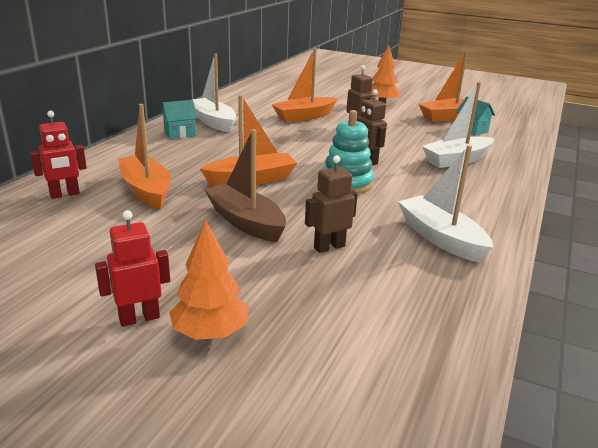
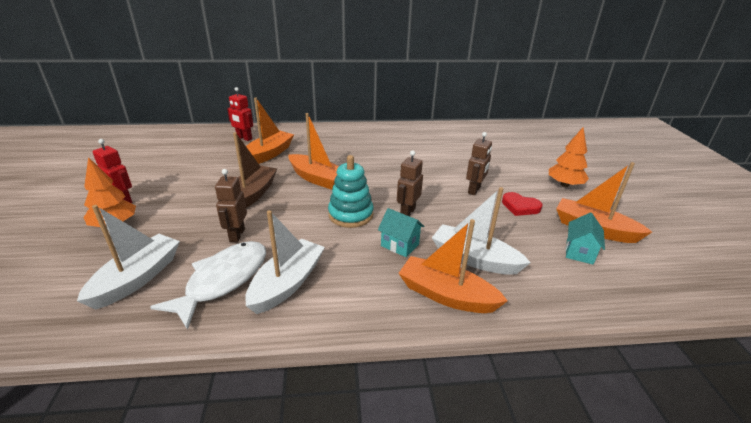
camera: 60 degrees right, 5 degrees up
turquoise house [161,100,198,139] -> turquoise house moved to [378,208,424,257]
white boat [193,53,236,133] -> white boat moved to [77,205,180,310]
orange boat [272,48,338,122] -> orange boat moved to [398,219,508,313]
brown robot [305,155,358,253] -> brown robot turned 120 degrees counterclockwise [215,169,247,242]
none -> white fish [150,241,266,330]
none -> red heart [502,192,542,216]

